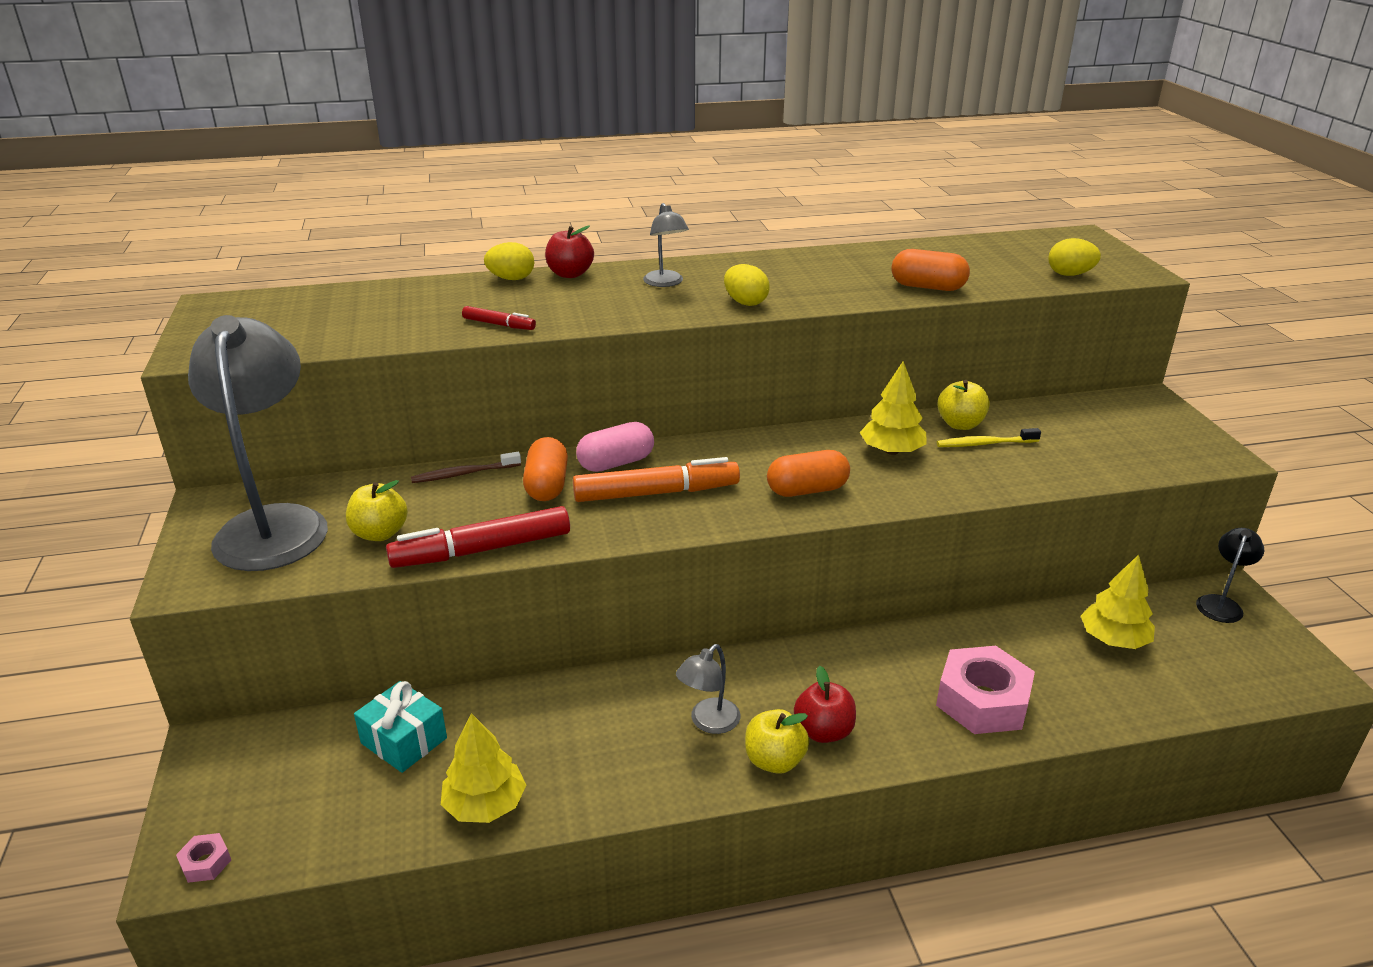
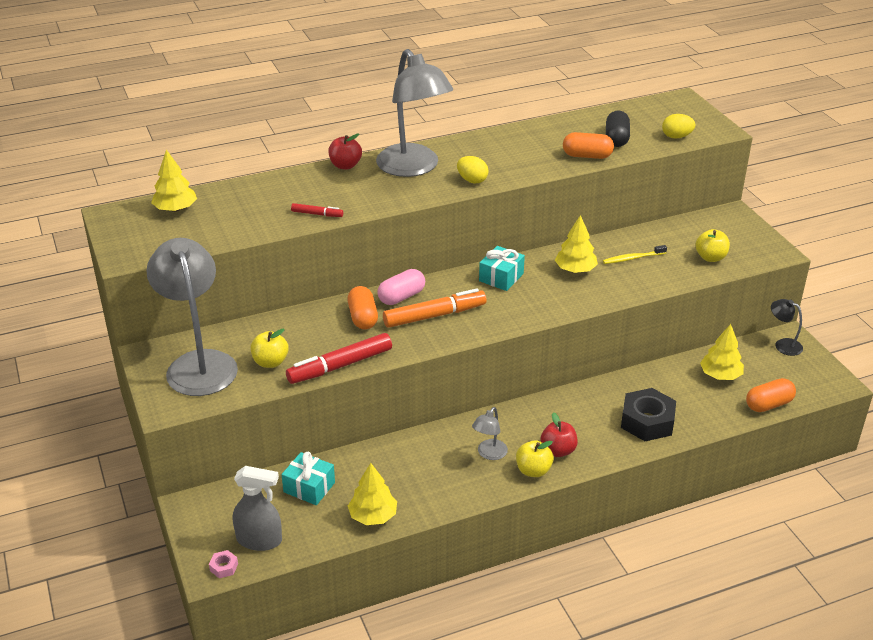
camera: 10 degrees left, 5 degrees up
brown toothbrush [411,452,521,483] -> none
yellow egg [484,242,534,280] -> none
grey lamp [643,203,689,287] -> grey lamp [376,49,453,177], size x2.29
orange capsule [767,450,850,497] -> orange capsule moved to [746,378,796,412]
pink nut [936,646,1035,734] -> black nut [621,388,676,441]
yellow apple [937,380,990,430] -> yellow apple moved to [695,229,730,262]
black lamp [1196,528,1264,623] -> black lamp turned 75 degrees counterclockwise [771,299,803,356]
none -> yellow tree [151,150,197,212]
none -> grey spray bottle [233,466,282,551]
none -> turquoise gift [479,246,525,291]
none -> black capsule [606,110,630,147]

